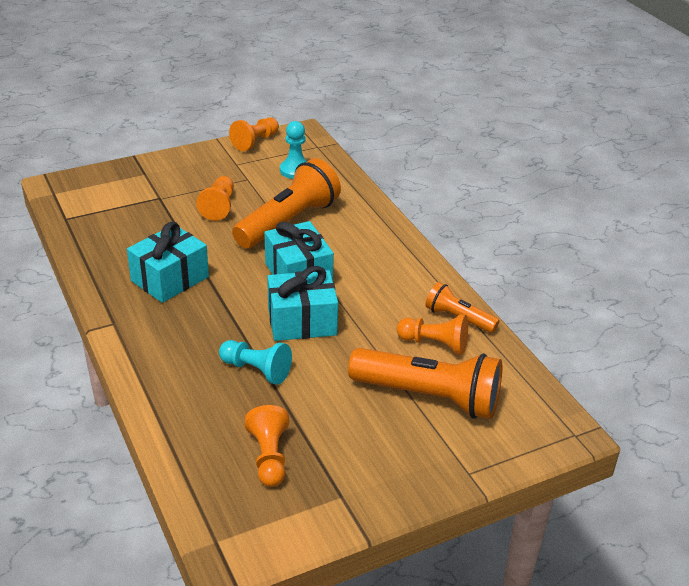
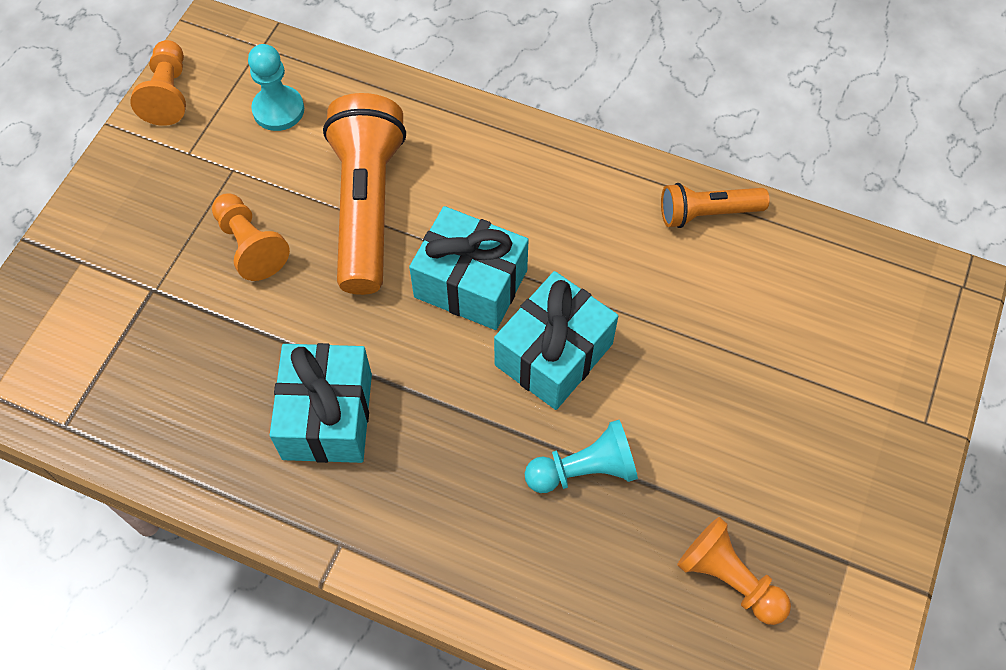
camera: 40 degrees left, 25 degrees up
orange flashlight [348,348,502,419] -> none
orange pawn [397,314,468,355] -> none

